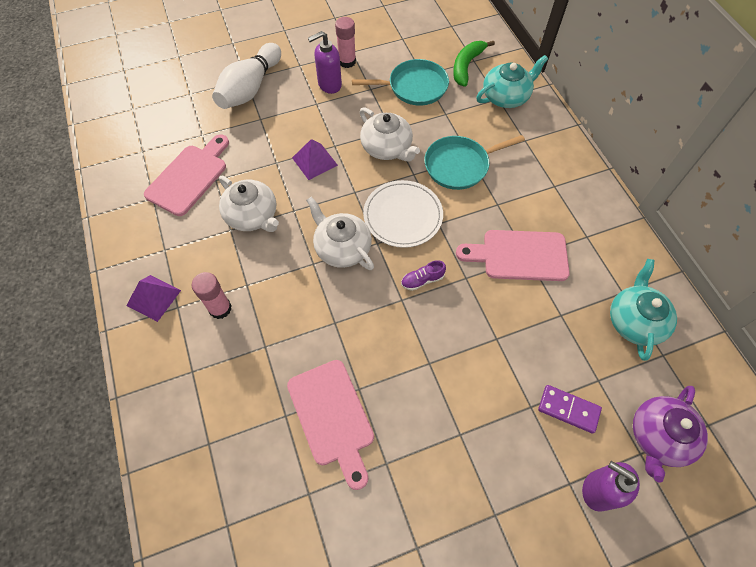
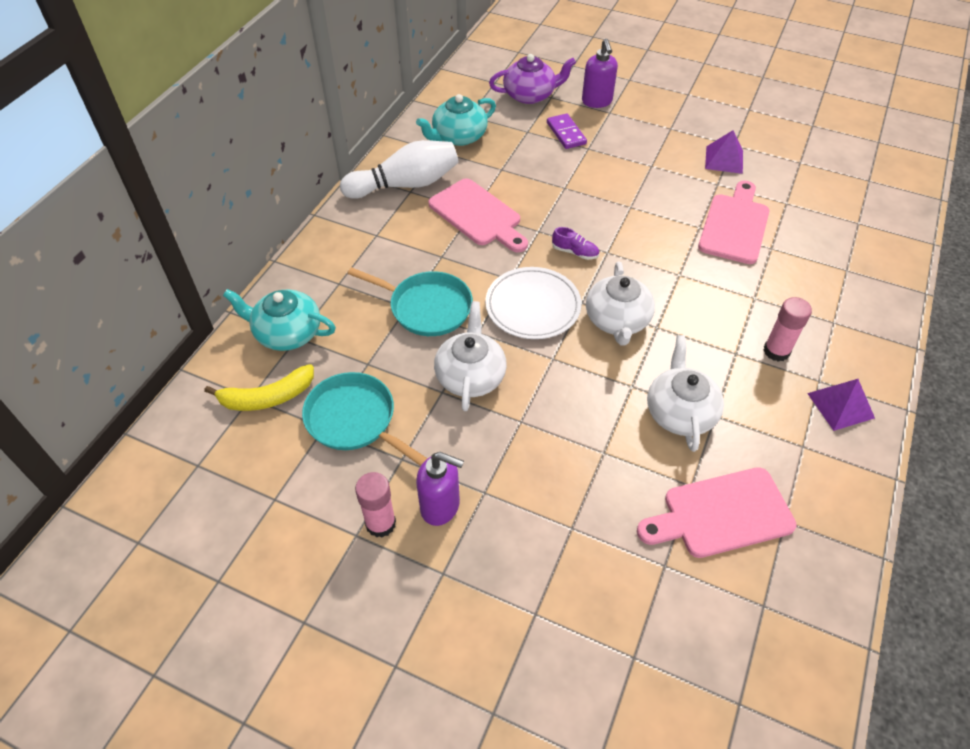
camera: 135 degrees left, 10 degrees down
white bowling pin [212,43,281,109] -> white bowling pin moved to [340,140,458,199]
purple pyramid [292,139,338,180] -> purple pyramid moved to [705,130,743,174]
green banana [453,41,495,87] -> yellow banana [204,364,314,411]

